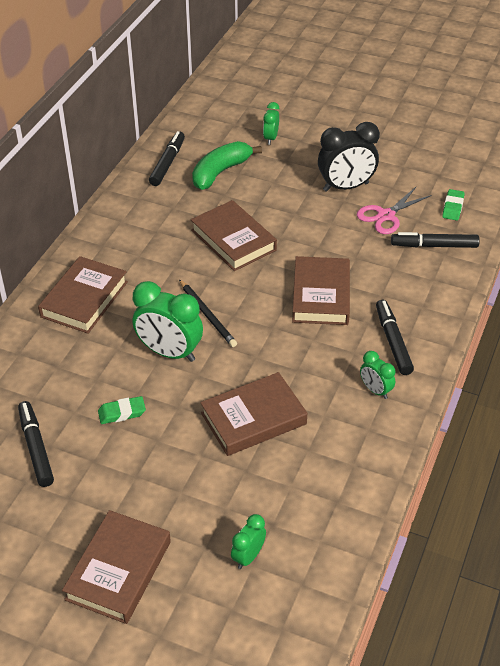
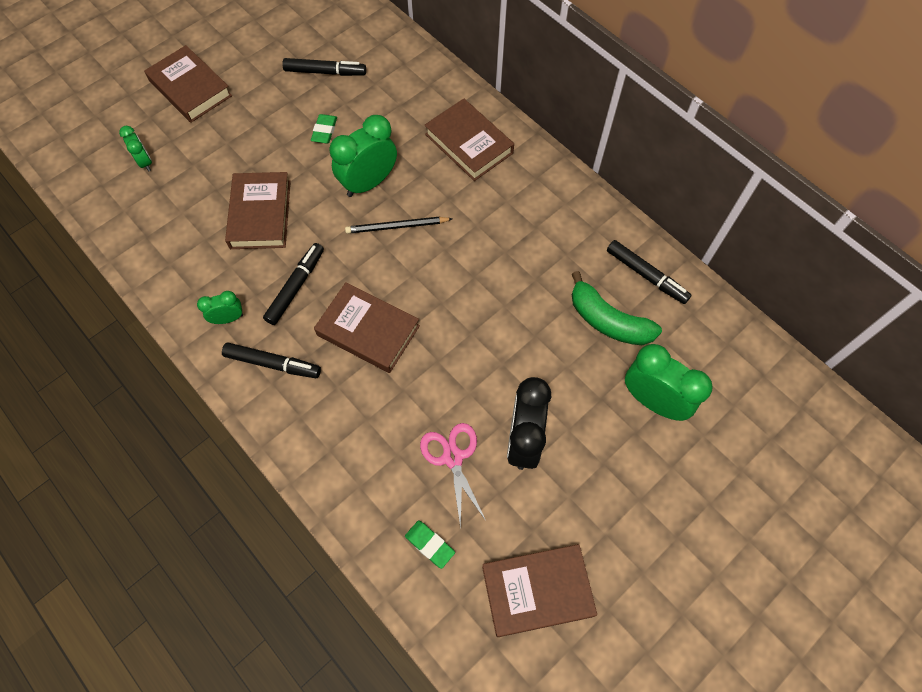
camera: 115 degrees right, 20 degrees up
brown book [191,200,277,271] -> brown book moved to [482,544,597,637]
green banana [192,141,262,190] -> green banana turned 150 degrees clockwise [572,271,662,345]
green clock [263,102,279,145] -> green clock [625,344,713,421], size x1.89
black marker [391,232,480,248] -> black marker moved to [263,243,324,325]

